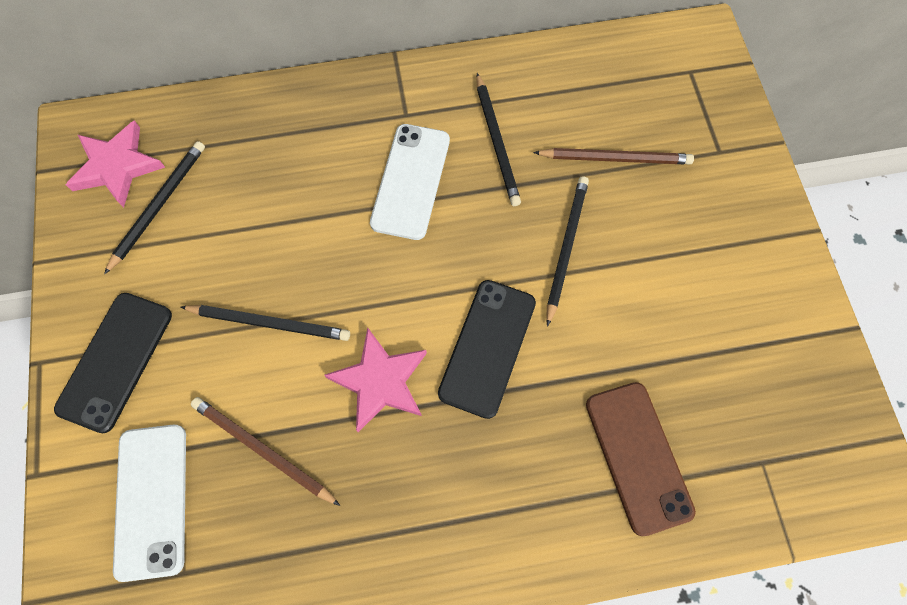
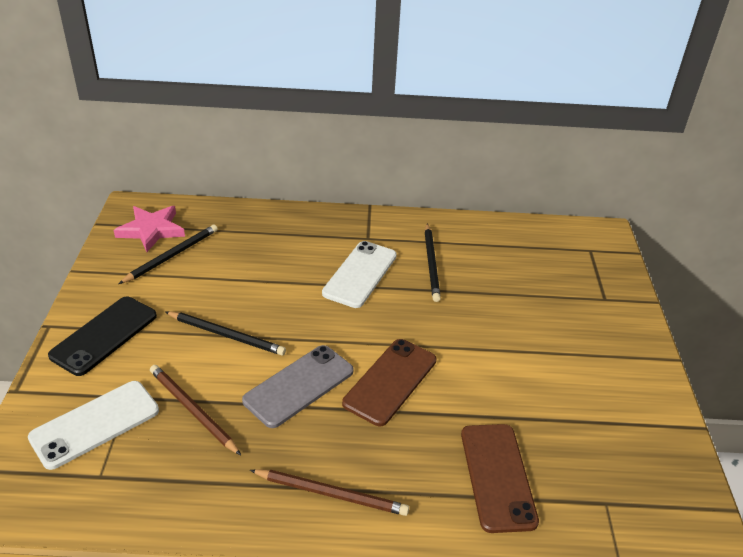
camera: 10 degrees right, 30 degrees down
white phone [113,425,186,582] -> white phone turned 45 degrees clockwise [28,381,159,470]
pink star [324,327,427,432] -> grey phone [242,345,354,428]
black phone [438,280,536,419] -> brown phone [342,339,436,426]
brown pencil [533,148,694,164] -> brown pencil moved to [250,469,409,516]
black pencil [546,176,589,327] -> none

